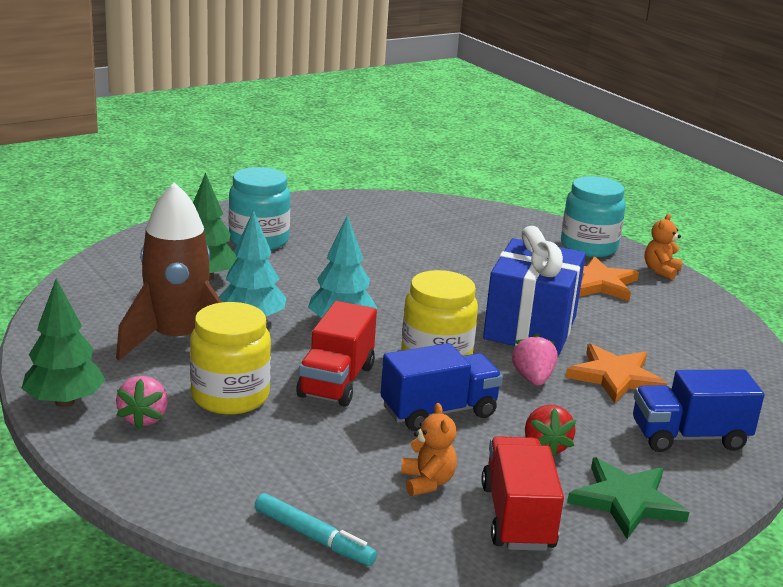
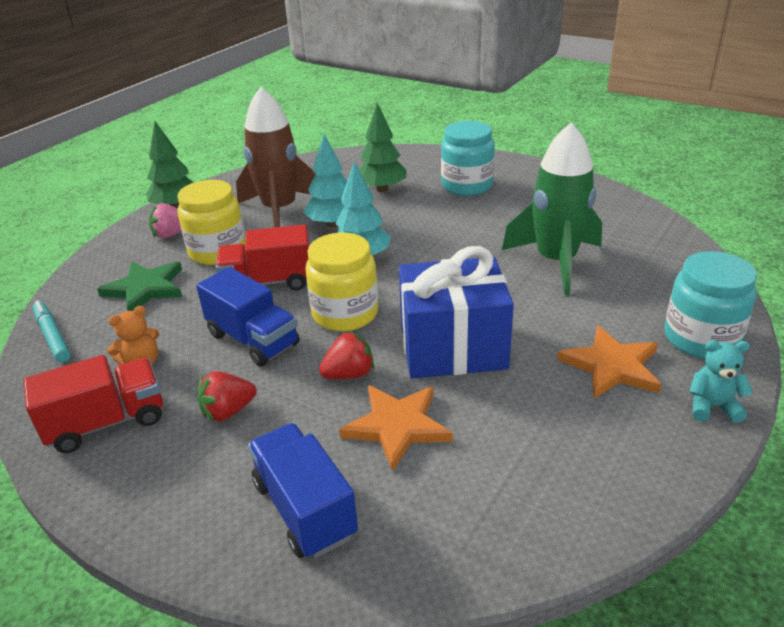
camera: 70 degrees right, 10 degrees up
turquoise marker [255,493,377,566] -> turquoise marker turned 135 degrees clockwise [33,300,71,362]
pink strawberry [512,333,558,386] -> red strawberry [319,331,374,379]
green star [567,458,689,539] -> green star moved to [97,261,182,311]
orange teddy bear [644,214,682,280] -> turquoise teddy bear [689,340,753,423]
none -> green rocket [502,122,602,295]

